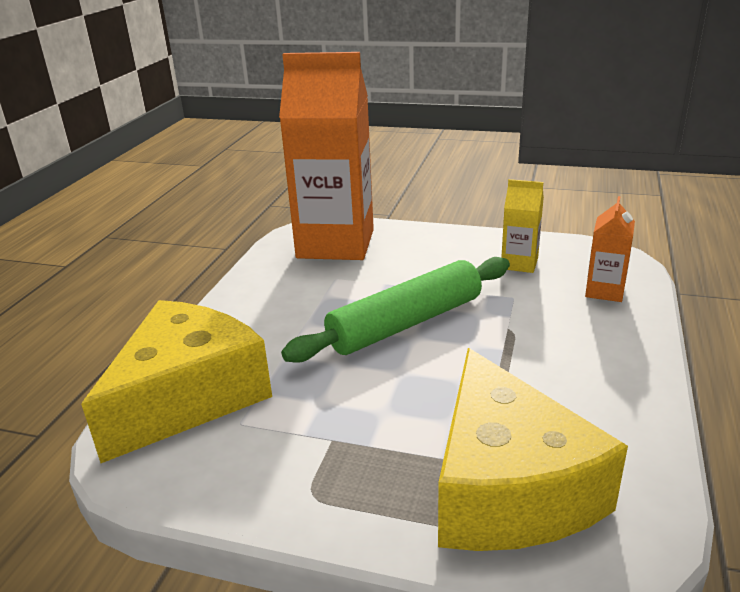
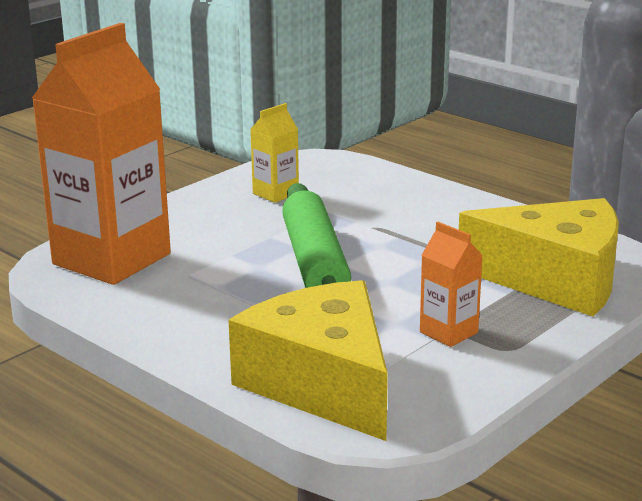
camera: 65 degrees left, 5 degrees down
orange carton [585,196,635,302] -> orange carton moved to [420,222,483,347]

